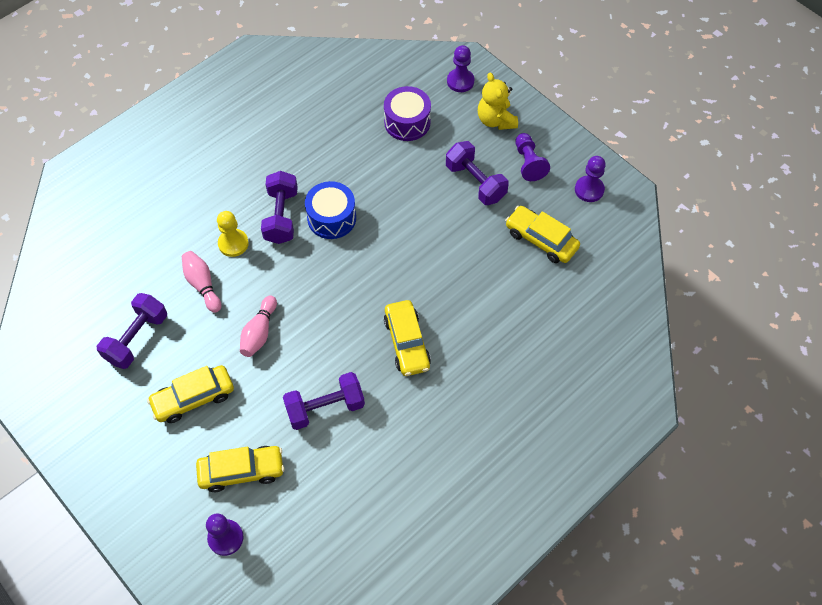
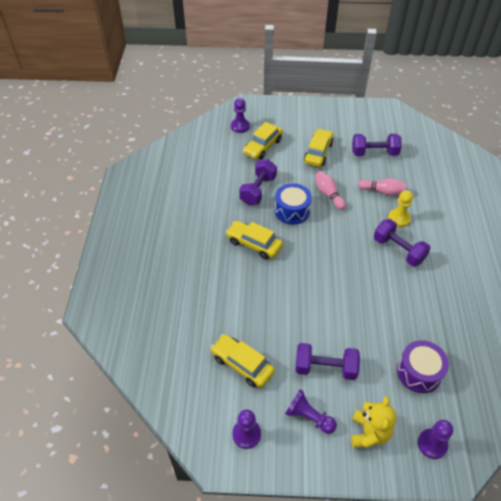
camera: 135 degrees right, 10 degrees down
purple dumbbell [97,293,167,369] -> purple dumbbell turned 75 degrees counterclockwise [352,134,402,156]
blue drum [305,181,356,239] -> blue drum moved to [275,183,312,224]
yellow teddy bear [478,72,518,130] -> yellow teddy bear turned 75 degrees clockwise [351,396,396,448]
yellow car [505,206,580,263] -> yellow car turned 135 degrees counterclockwise [211,334,275,388]

